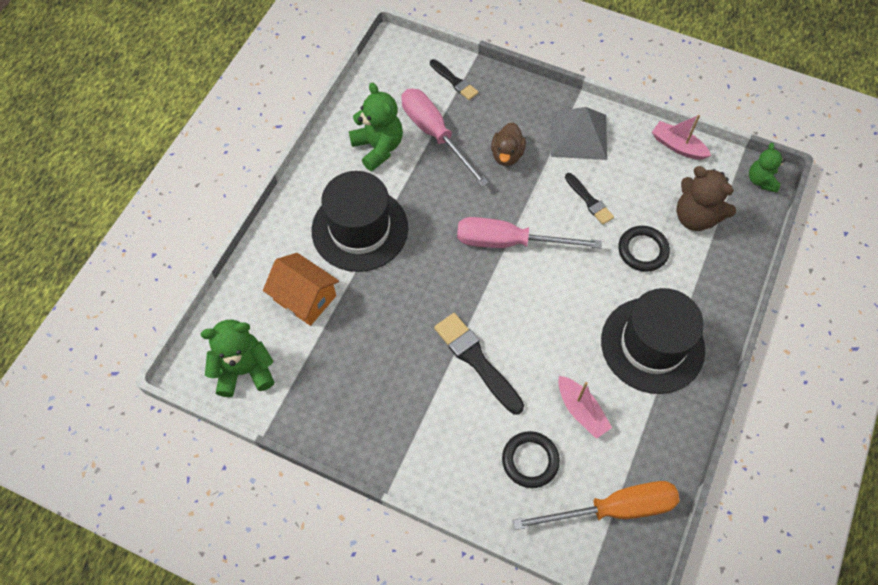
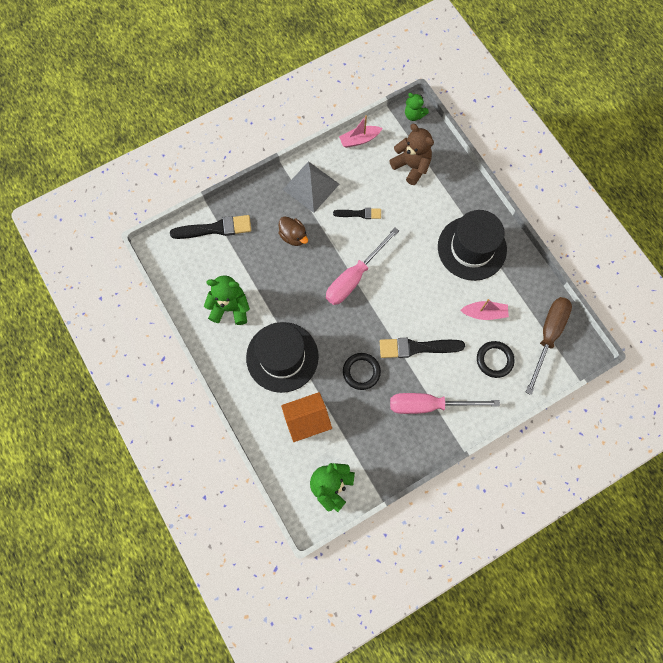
camera: 55 degrees left, 10 degrees up
pink screwdriver [401,89,489,187] -> pink screwdriver moved to [390,393,500,414]
black brush [430,59,479,100] -> black brush [170,215,251,239], size x1.66
orange screwdriver [513,481,680,530] -> brown screwdriver [525,297,572,395]
black ring [618,226,670,272] -> black ring moved to [343,353,381,390]
brown teddy bear [676,166,736,231] -> brown teddy bear turned 120 degrees counterclockwise [389,124,434,185]

